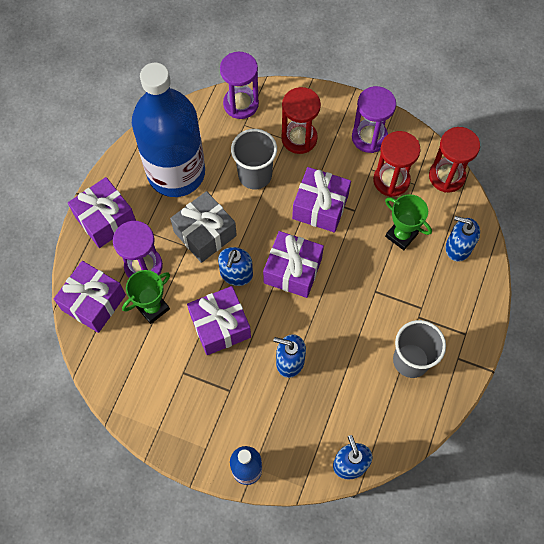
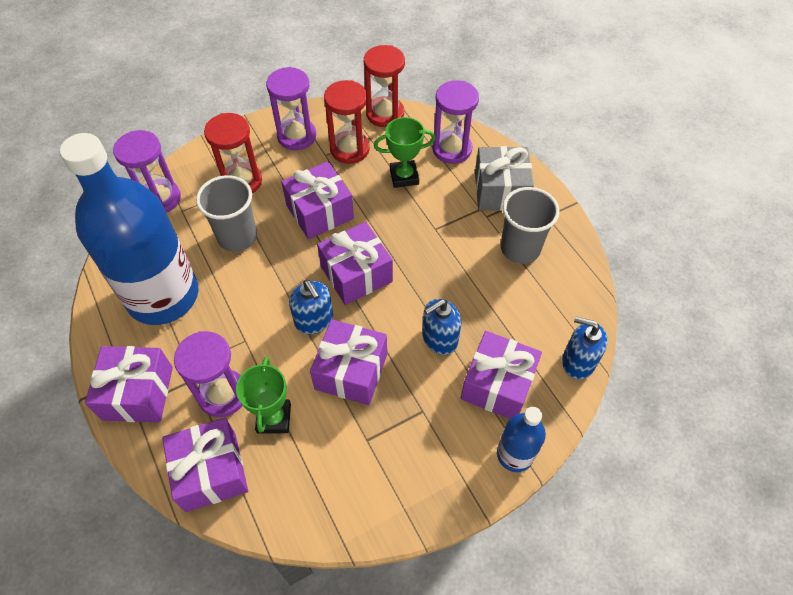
camera: 50 degrees left, 10 degrees down
grey gift [170,191,237,263] -> grey gift moved to [475,146,534,211]
blue soap dispenser [446,216,480,262] -> purple hourglass [432,80,479,164]
none -> purple gift [461,331,542,419]

